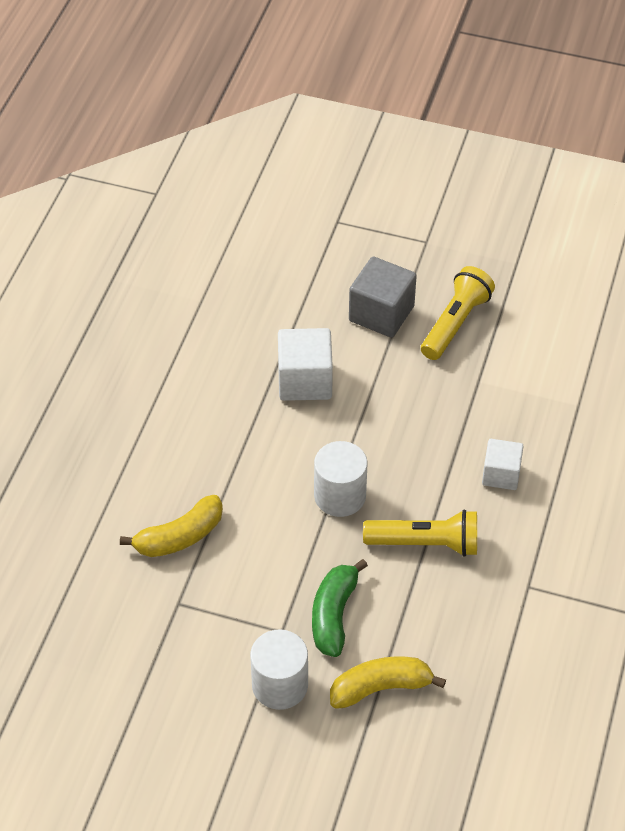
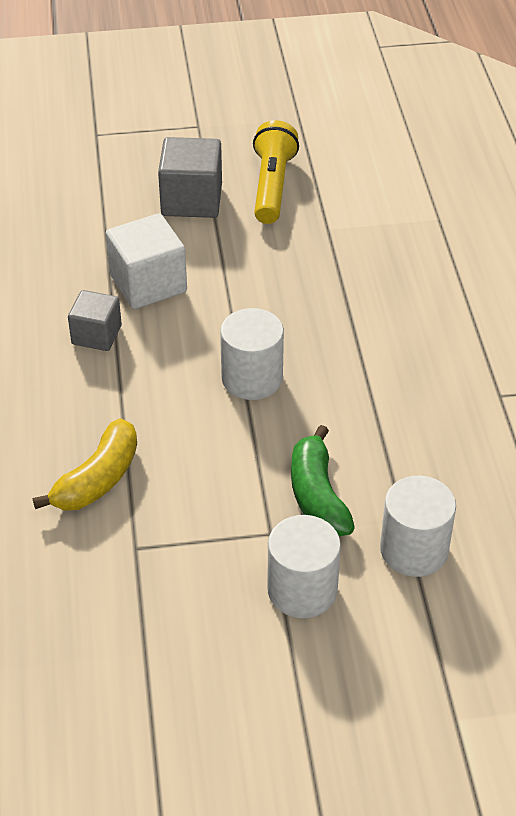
camera: 25 degrees left, 5 degrees down
yellow banana [330,656,446,709] -> white cylinder [380,476,456,577]
yellow flashlight [363,510,477,557] -> none
white cube [482,439,524,490] -> none
none -> grey cube [68,290,122,351]

